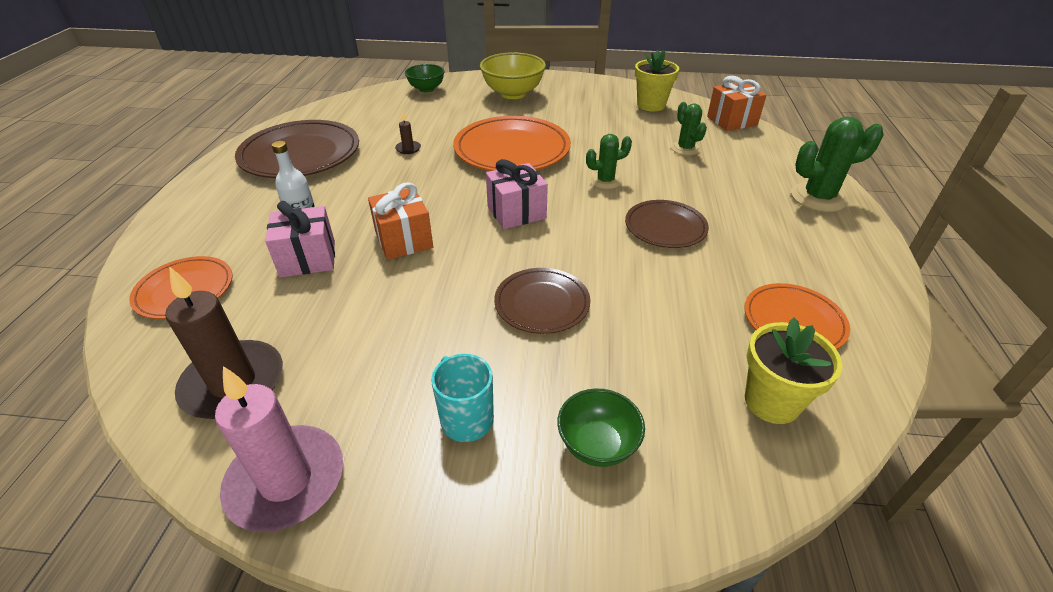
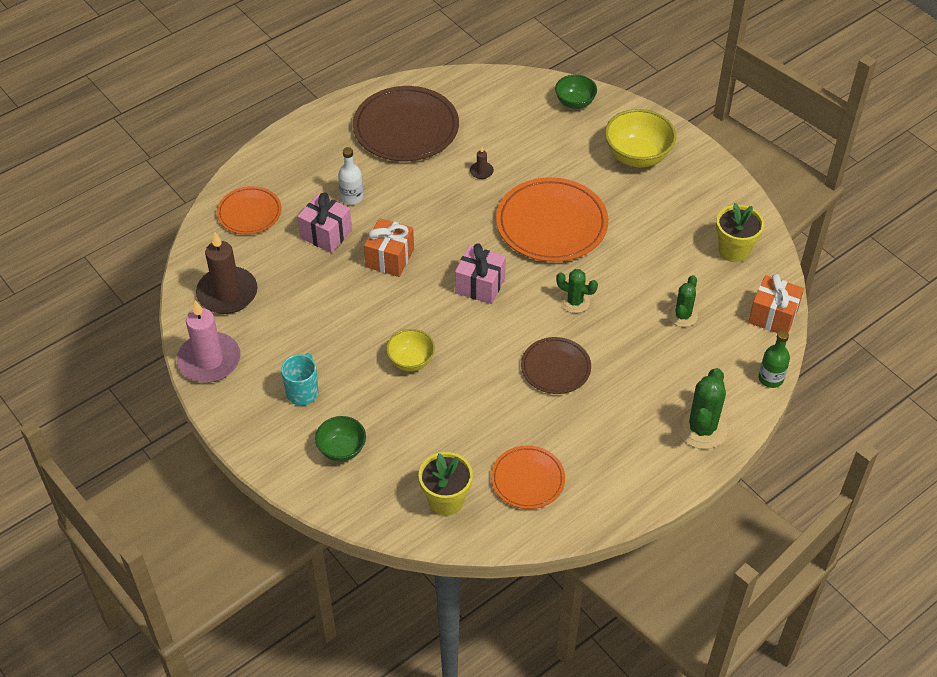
camera: 45 degrees right, 10 degrees up
brown plate [494,268,590,334] -> yellow bowl [386,329,435,371]
green cactus [791,116,883,212] -> green cactus turned 75 degrees clockwise [677,368,728,449]
none -> green bottle [758,330,790,388]

